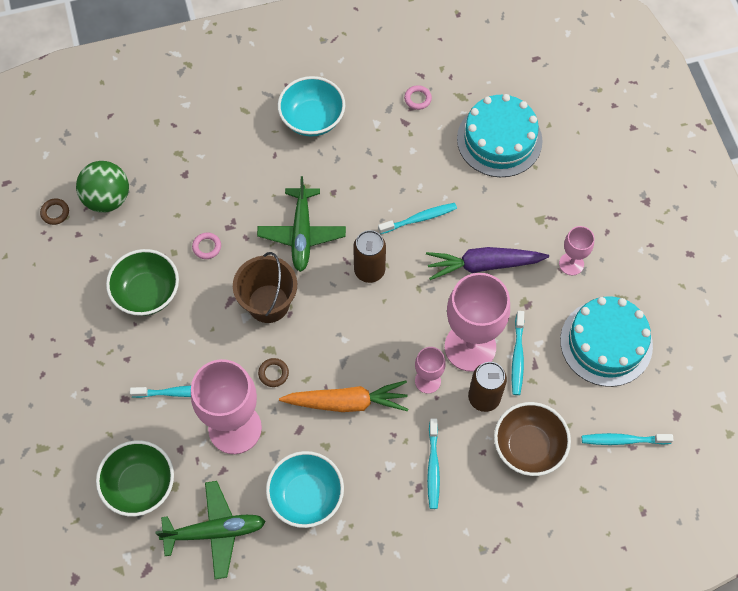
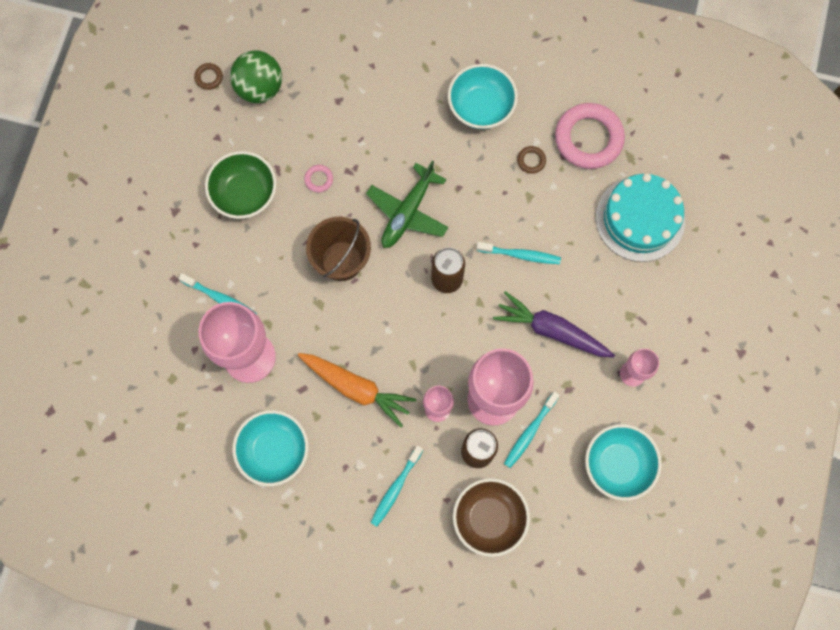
camera: 30 degrees right, 10 degrees up
green bowl [96,440,174,516] -> none
green plane [155,481,266,579] -> none
brown ring [258,358,289,387] -> brown ring moved to [517,146,546,174]
pink ring [404,85,432,110] -> pink ring [555,103,625,169], size x2.41
turquoise cake [560,296,653,387] -> turquoise bowl [585,424,662,501]
turquoise toothbrush [582,433,673,445] -> none

